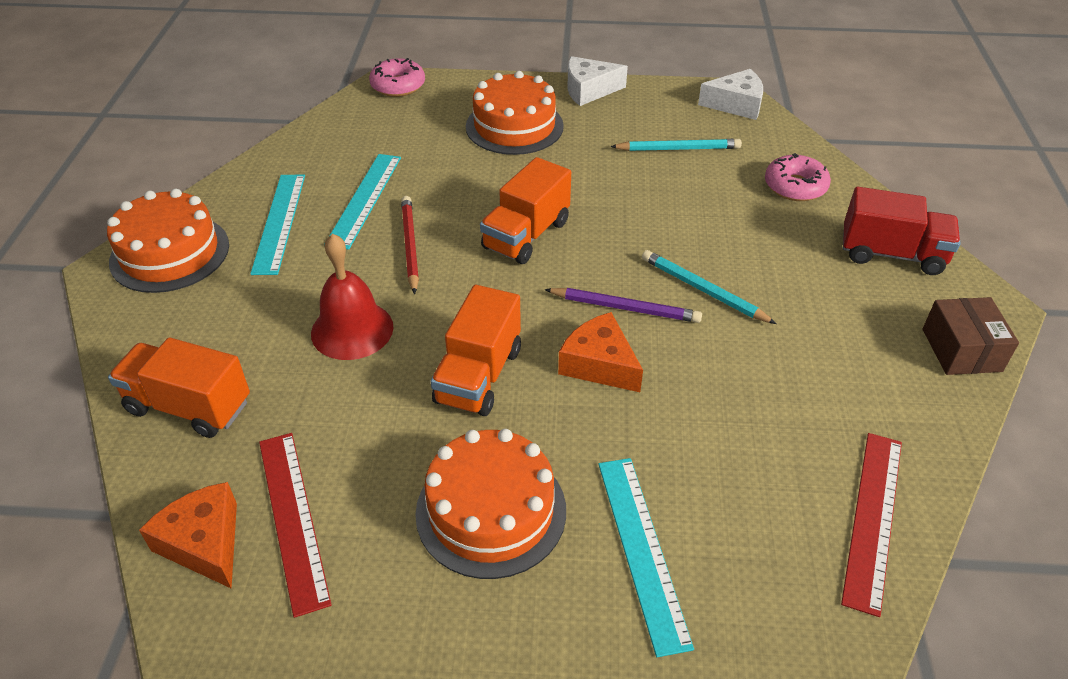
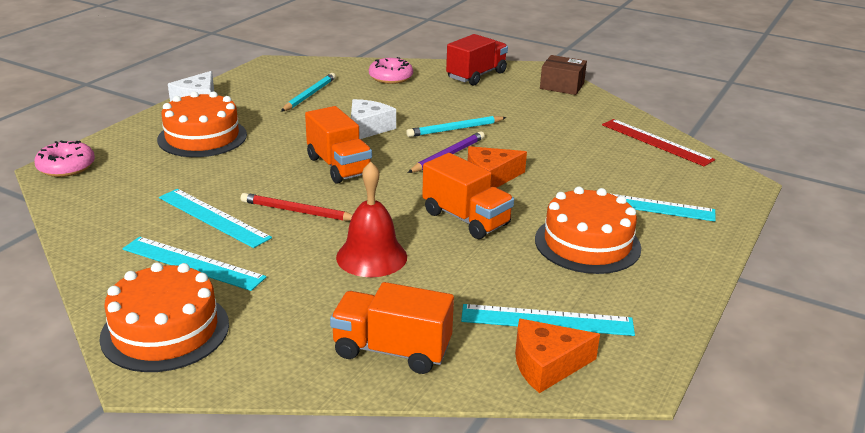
camera: 65 degrees left, 15 degrees down
orange truck [108,337,250,438] -> orange truck turned 60 degrees clockwise [330,282,454,374]
red ruler [259,433,332,618] -> turquoise ruler [461,304,635,336]
white cheese [698,69,763,120] -> white cheese moved to [351,99,396,139]

